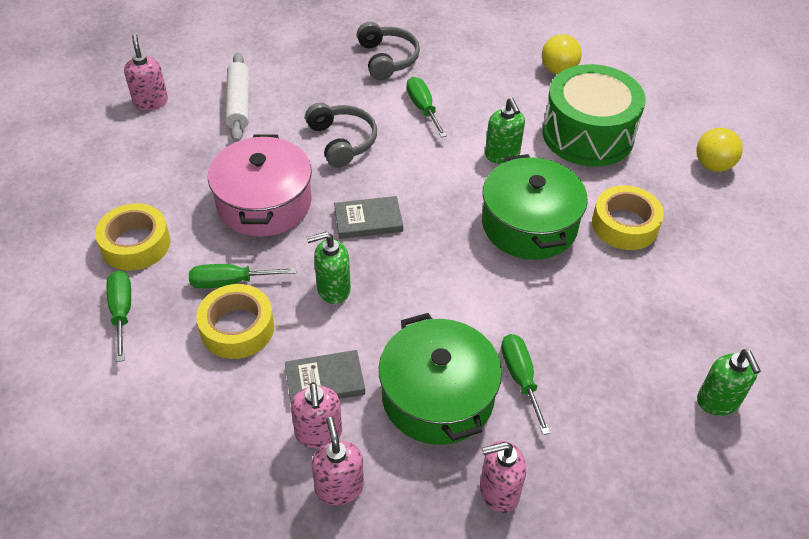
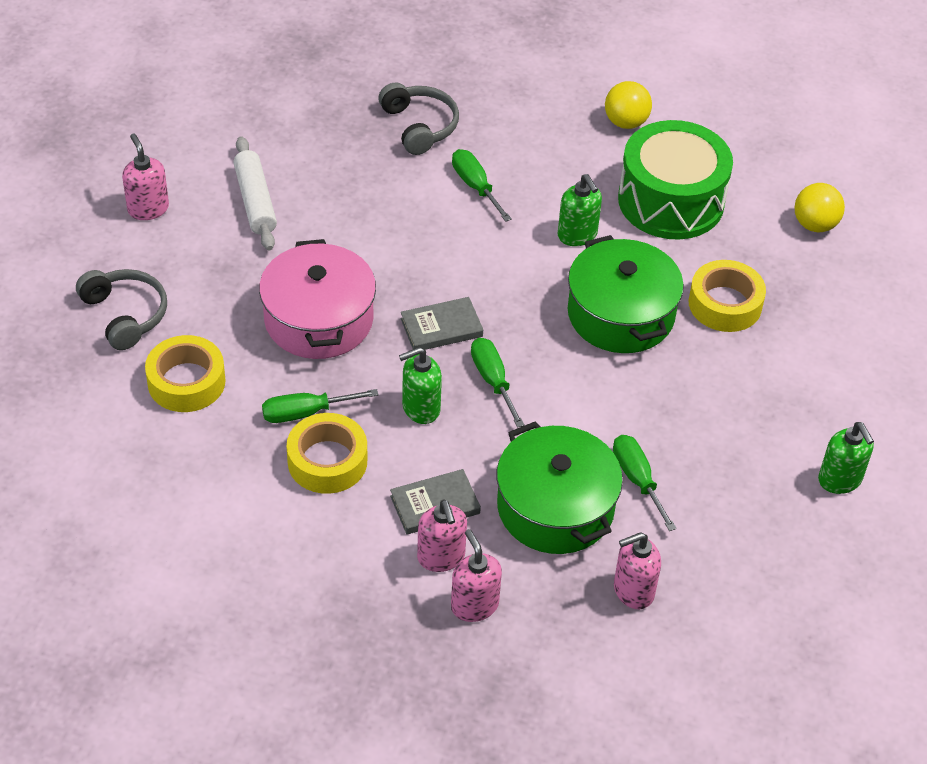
camera: 10 degrees left, 0 degrees up
green screwdriver [107,270,131,362] -> green screwdriver moved to [471,338,525,428]
grey headphones [305,103,377,168] -> grey headphones moved to [76,269,167,350]

